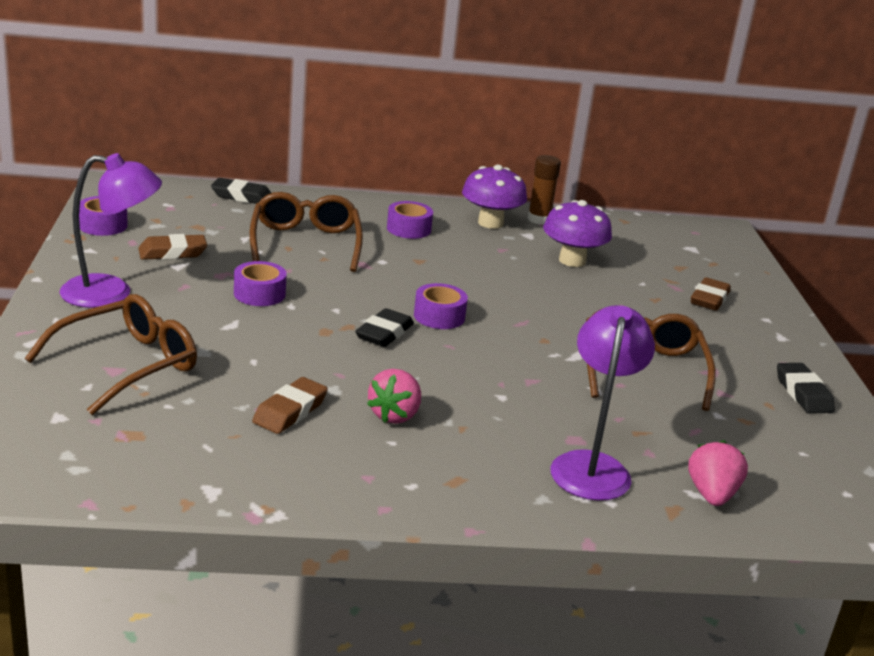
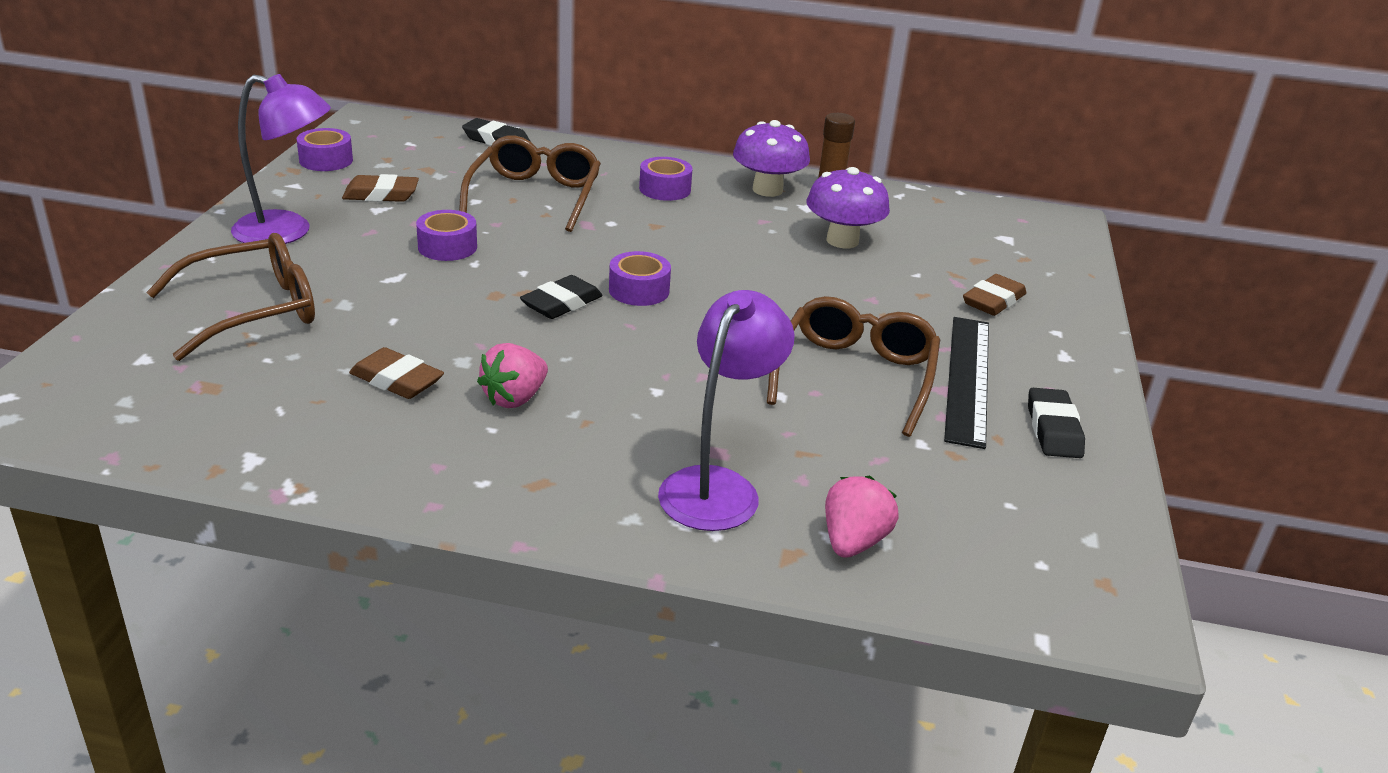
camera: 15 degrees right, 5 degrees up
brown eraser [252,377,328,434] -> brown eraser turned 75 degrees clockwise [349,347,444,399]
none -> black ruler [944,317,989,449]

